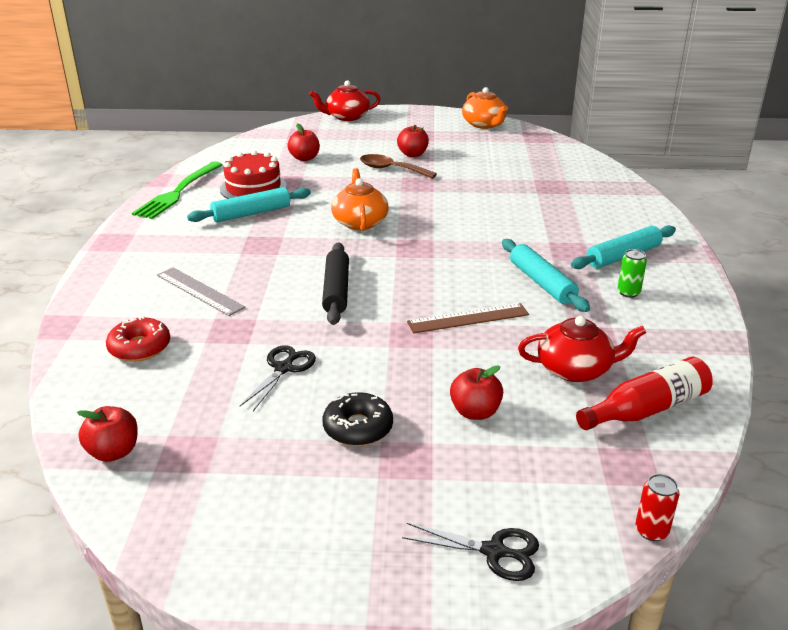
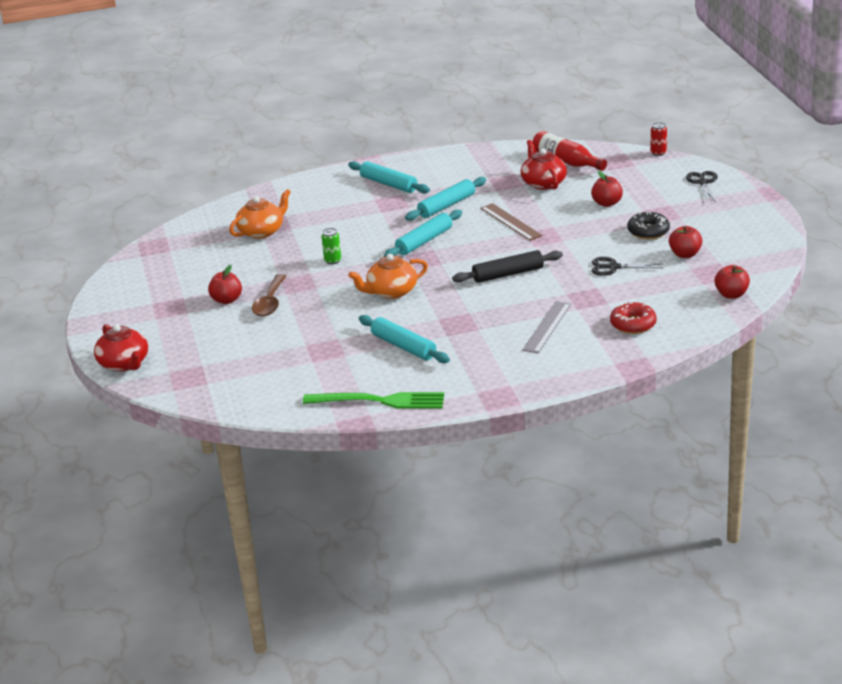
camera: 105 degrees left, 0 degrees up
red cake [220,150,287,199] -> none
red apple [287,123,320,161] -> red apple moved to [669,226,702,258]
orange teapot [462,87,508,129] -> orange teapot moved to [229,189,291,239]
green can [617,249,647,298] -> green can moved to [321,228,341,264]
none -> turquoise rolling pin [384,210,462,257]

